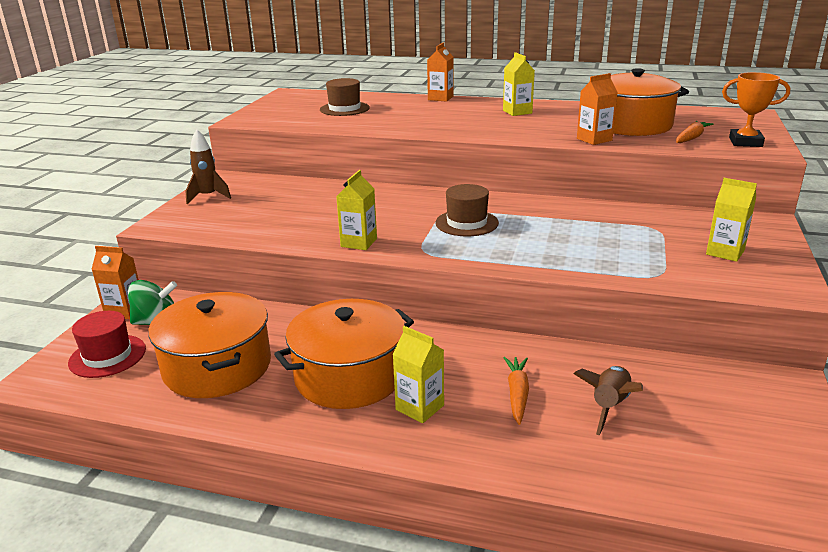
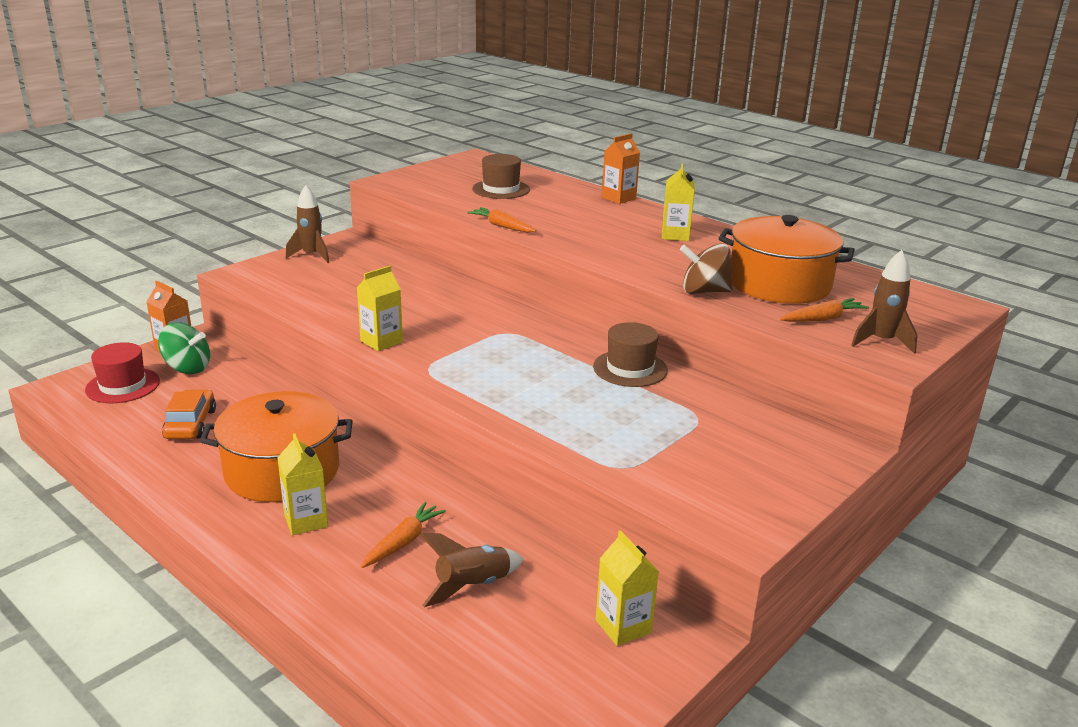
camera: 25 degrees right, 0 degrees up
orange pot [148,292,271,398] -> orange car [162,390,216,439]
brown hat [435,184,499,236] -> brown hat moved to [593,322,668,387]
orange carton [577,73,618,145] -> brown spinning top [680,243,732,294]
yellow carton [706,178,757,262] -> yellow carton moved to [596,530,659,646]
orange trophy [722,72,790,147] -> brown rocket [851,250,917,354]
none -> orange carrot [467,207,536,232]

